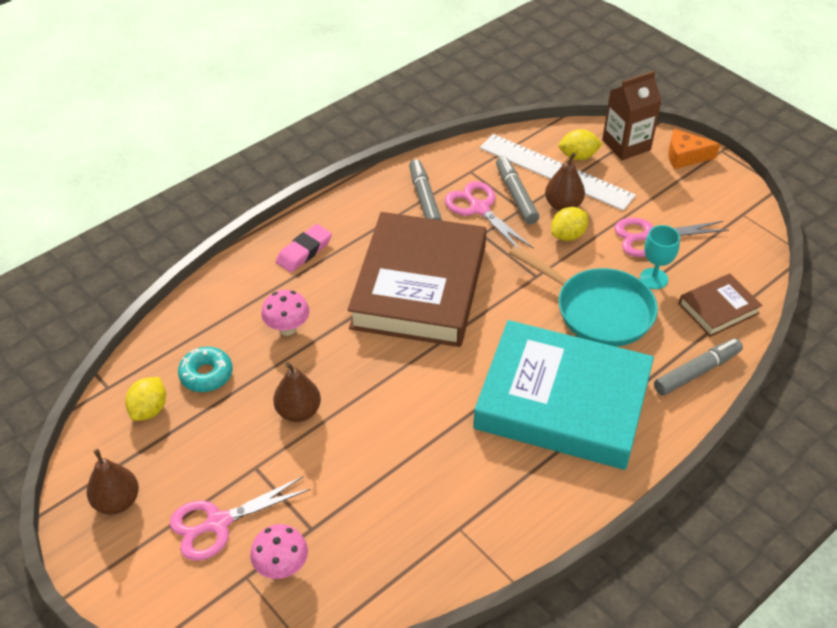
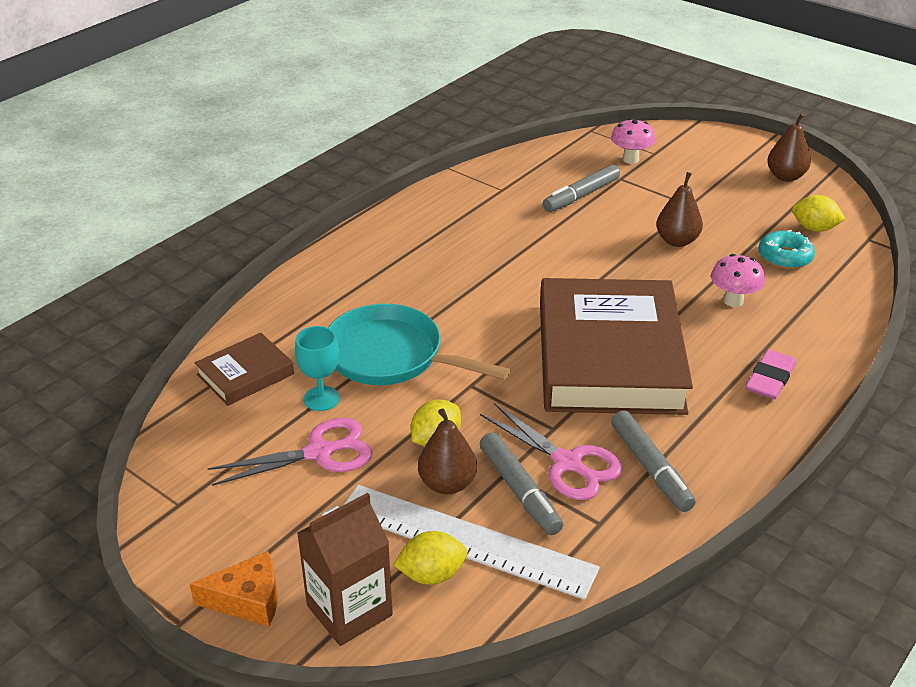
camera: 170 degrees right, 10 degrees down
yellow lemon [125,377,166,421] -> yellow lemon turned 75 degrees counterclockwise [792,195,846,232]
pink scissors [170,476,311,561] -> none
turquoise book [473,320,654,470] -> none
grey marker [654,338,743,396] -> grey marker moved to [543,164,620,212]

